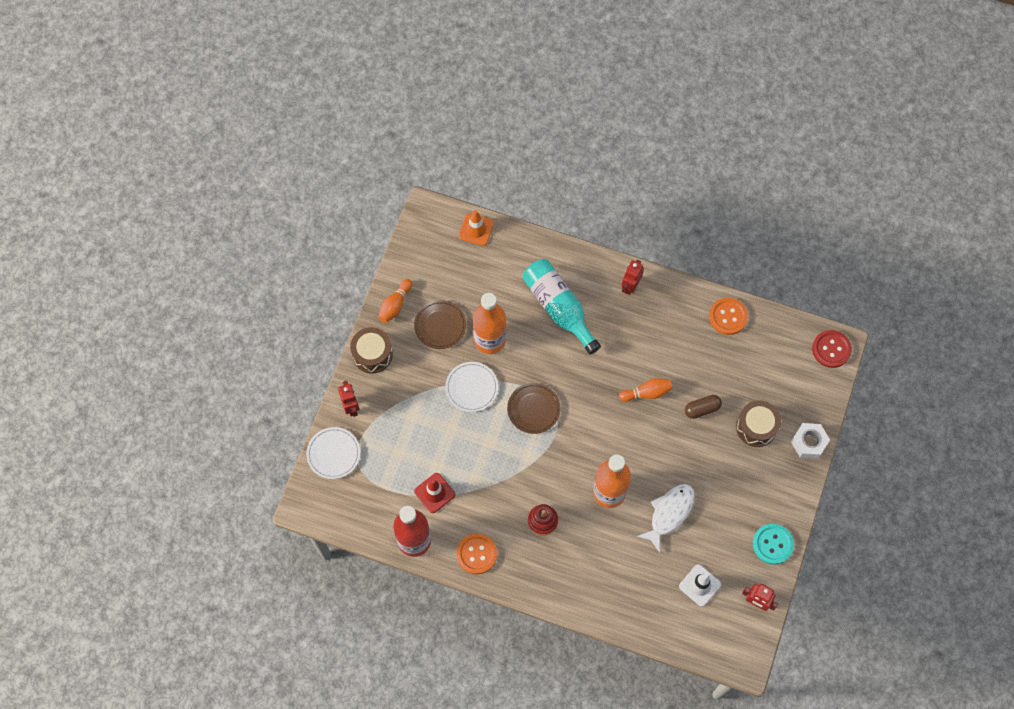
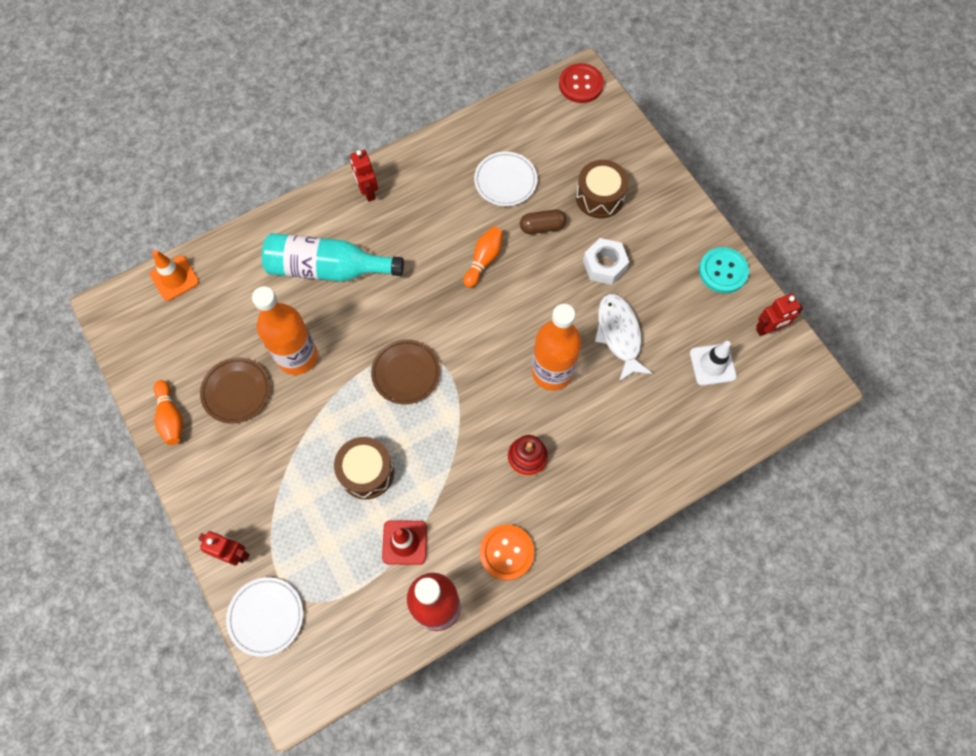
camera: 50 degrees left, 0 degrees up
brown drum [350,327,393,373] -> brown drum moved to [334,437,394,499]
white plate [445,362,498,412] -> white plate moved to [474,152,537,206]
brown capsule [685,395,722,419] -> brown capsule turned 60 degrees clockwise [520,209,566,234]
orange button [709,298,748,335] -> none
white nut [791,423,830,459] -> white nut moved to [583,238,629,285]

